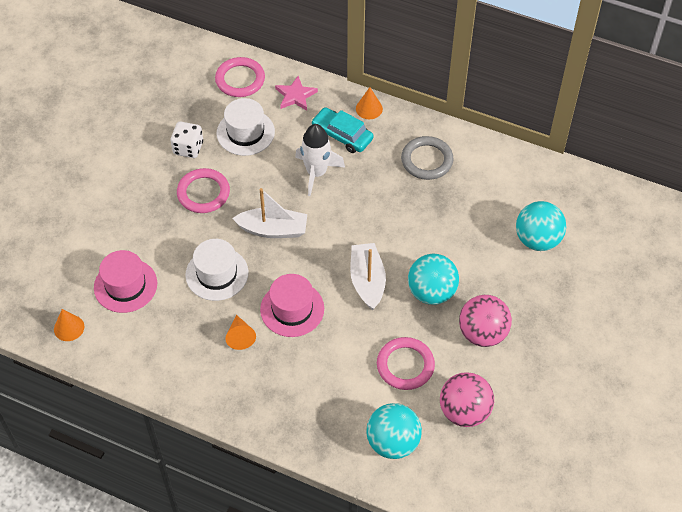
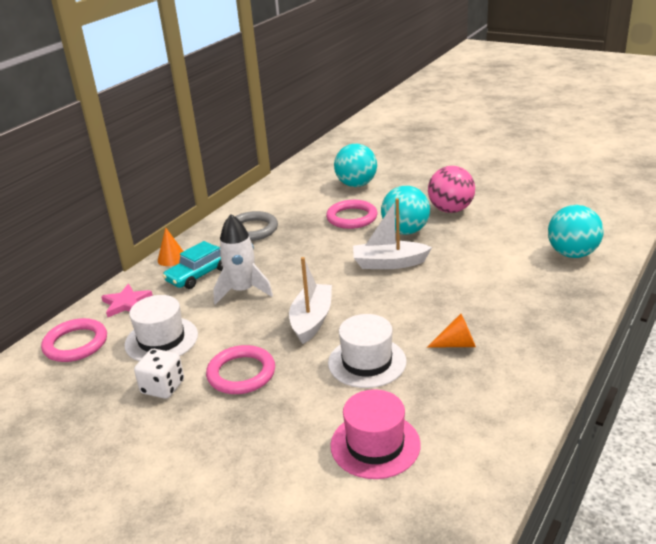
camera: 80 degrees left, 25 degrees down
orange cone [54,309,84,341] -> none
pink hat [260,274,324,337] -> none
pink ring [377,337,435,390] -> pink ring moved to [326,200,377,229]
pink ball [440,372,494,427] -> none

